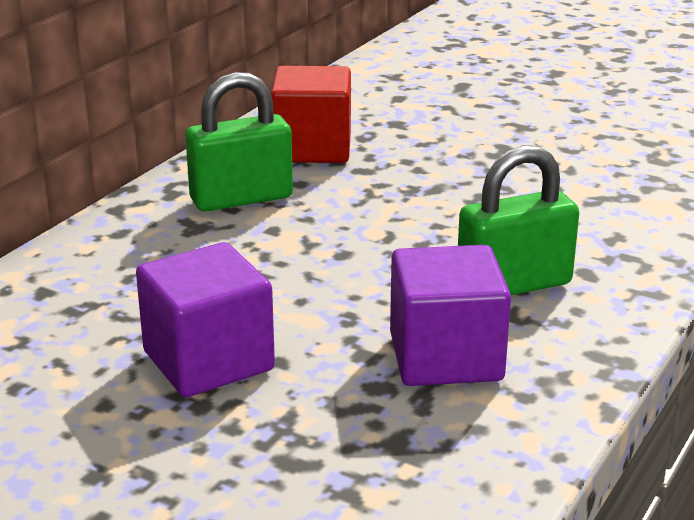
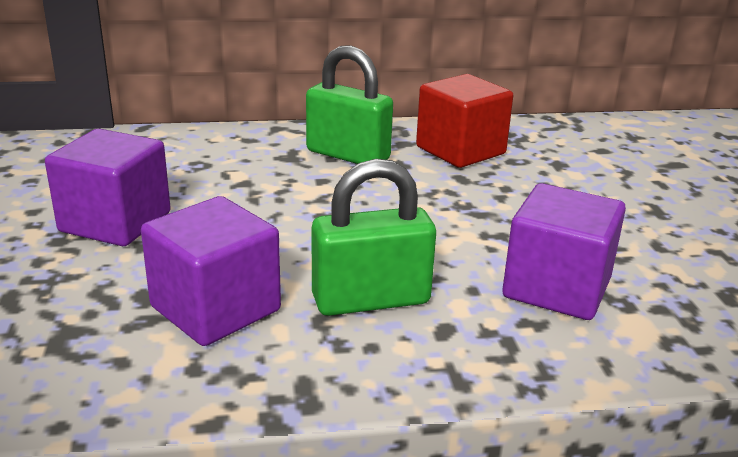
camera: 50 degrees right, 0 degrees up
green padlock [458,145,579,295] -> green padlock turned 45 degrees counterclockwise [312,159,436,316]
none -> purple cube [502,183,626,320]

